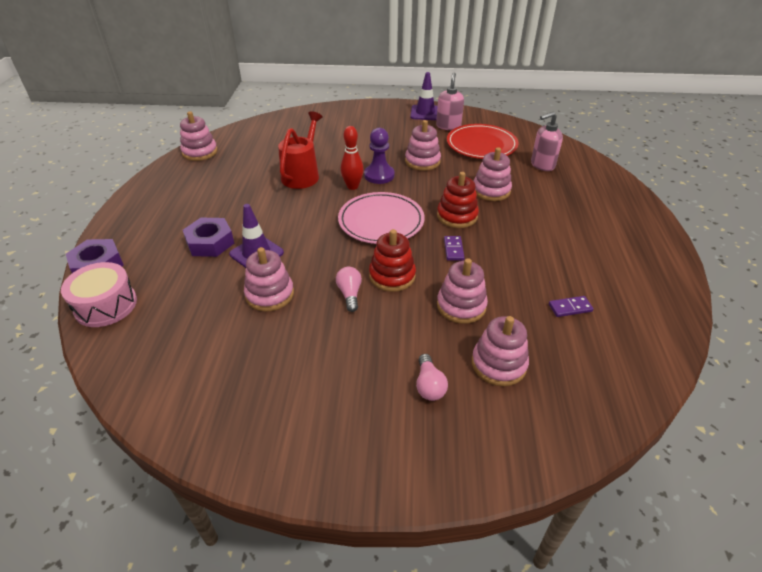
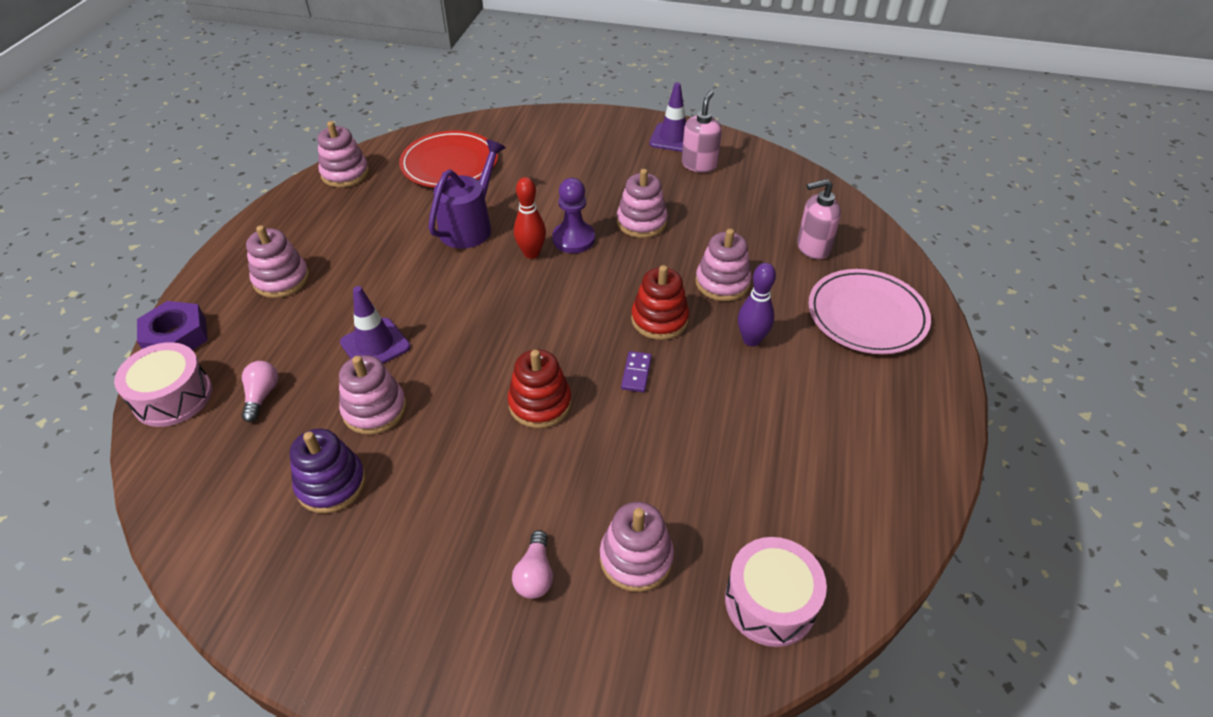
camera: 10 degrees right, 5 degrees up
purple nut [183,218,234,257] -> none
red watering can [278,111,323,189] -> purple watering can [428,139,506,249]
pink light bulb [336,267,362,312] -> pink light bulb moved to [242,361,278,422]
pink plate [338,192,425,244] -> pink plate moved to [808,269,931,354]
pink stacking toy [437,258,488,324] -> pink stacking toy moved to [246,225,309,298]
red plate [447,124,518,159] -> red plate moved to [399,131,498,188]
purple domino [549,296,593,317] -> none
none -> purple stacking toy [290,429,366,513]
none -> pink drum [725,537,827,647]
none -> purple bowling pin [738,263,776,346]

